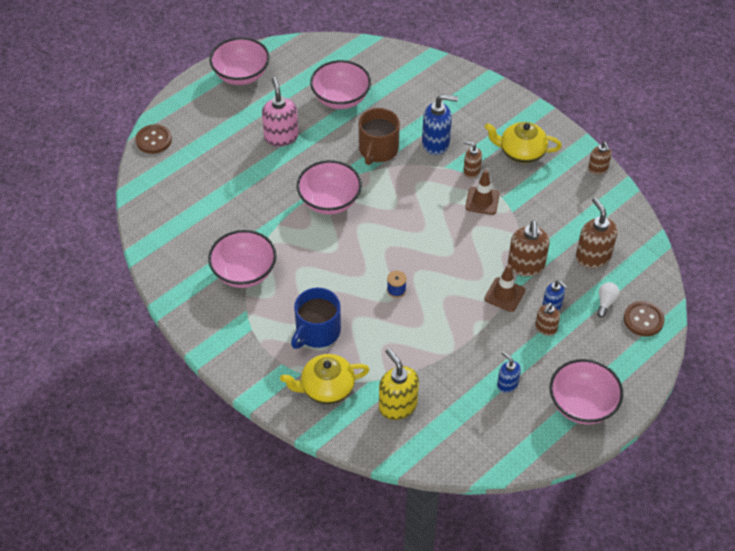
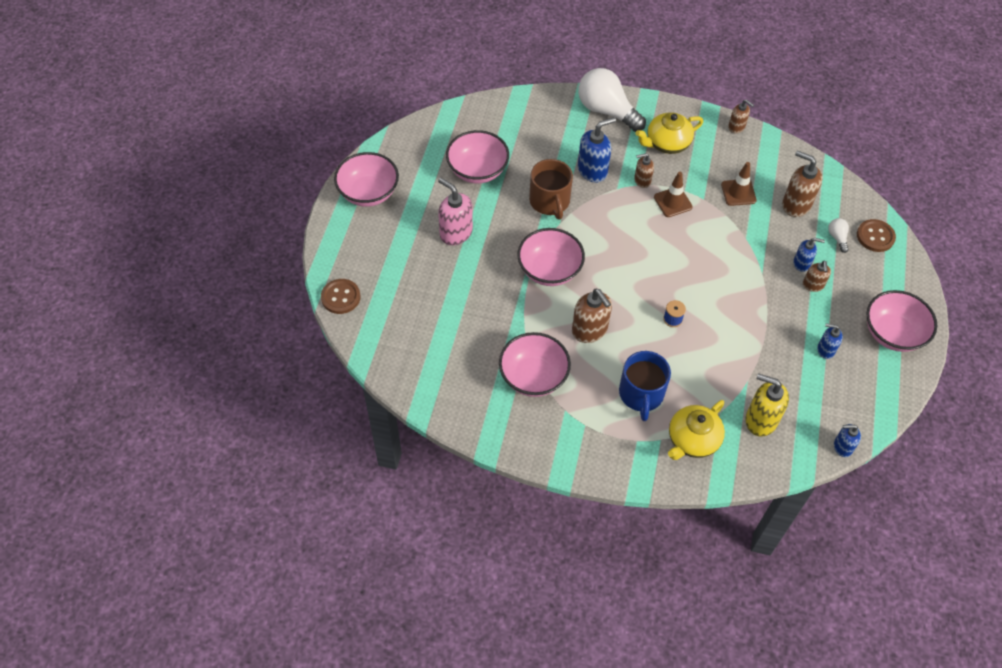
camera: 35 degrees left, 5 degrees up
brown traffic cone [484,264,525,312] -> brown traffic cone moved to [721,162,757,206]
brown soap dispenser [508,220,550,277] -> brown soap dispenser moved to [572,289,612,343]
none -> white light bulb [578,68,646,132]
none -> blue soap dispenser [834,424,861,457]

